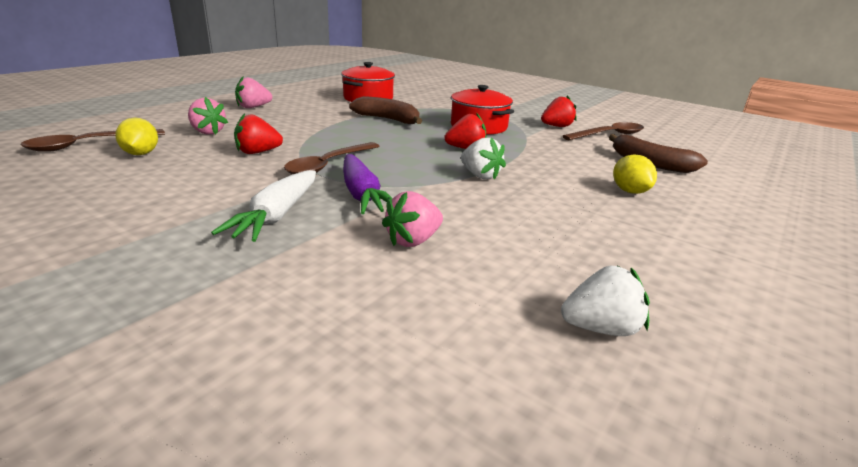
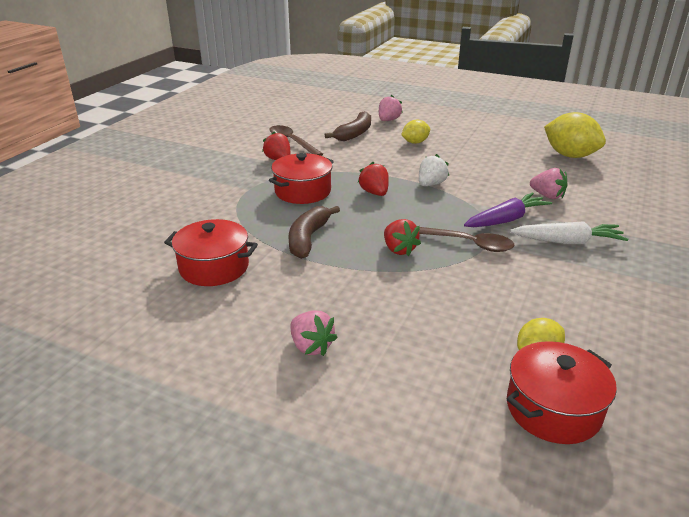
camera: 100 degrees left, 5 degrees up
brown spoon [20,129,165,152] -> red pot [507,341,617,444]
pink strawberry [188,97,228,134] -> pink strawberry moved to [379,95,403,121]
red strawberry [234,113,283,154] -> red strawberry moved to [384,219,421,256]
white strawberry [561,265,650,336] -> yellow lemon [544,112,606,158]

